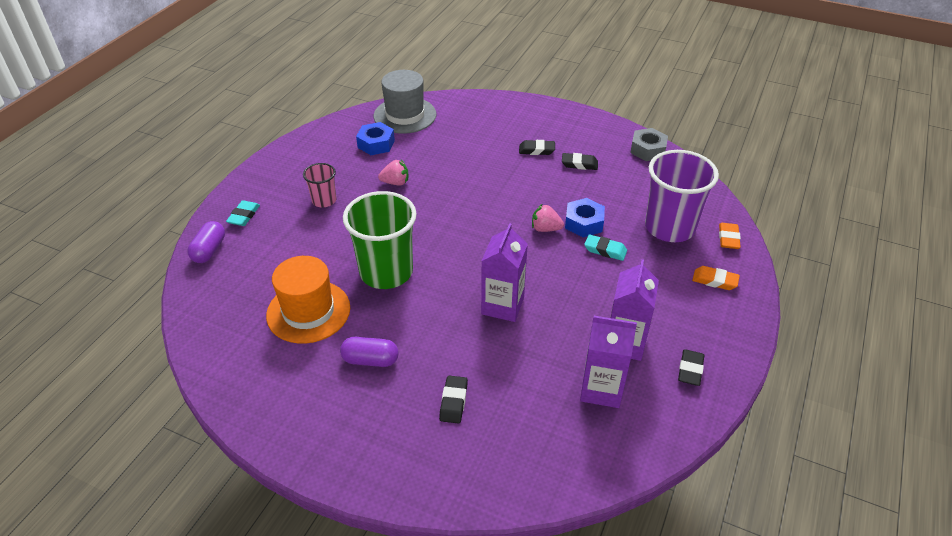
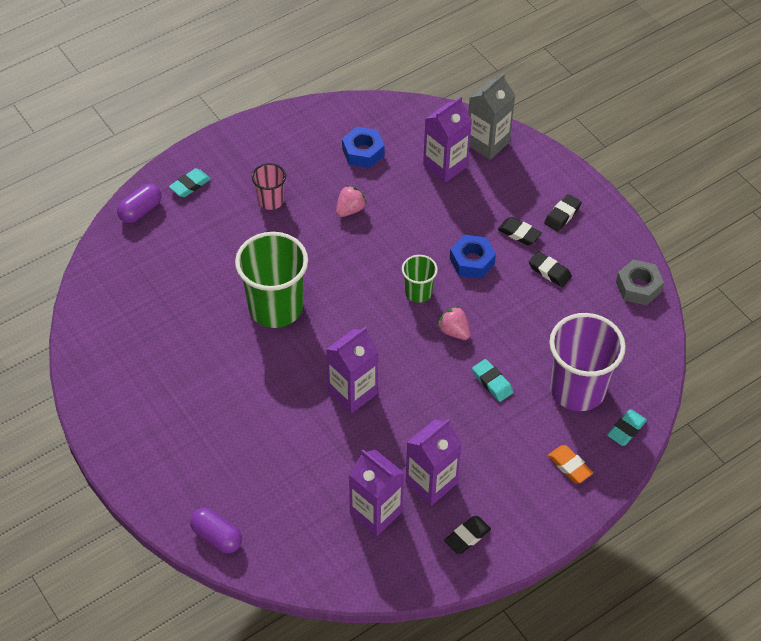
camera: 30 degrees right, 10 degrees up
orange hat [266,256,350,344] -> none
purple capsule [340,337,399,367] -> purple capsule moved to [190,508,242,553]
grey hat [373,70,437,134] -> none
pink strawberry [378,160,409,186] -> pink strawberry turned 75 degrees counterclockwise [336,185,367,217]
black eraser [439,376,468,424] -> black eraser moved to [544,194,582,231]
blue nut [565,198,605,237] -> blue nut moved to [450,235,496,279]
orange eraser [719,223,741,249] -> turquoise eraser [607,410,647,446]
none -> green cup [402,255,438,303]
none -> purple carton [423,97,472,183]
none -> grey carton [468,73,515,160]

